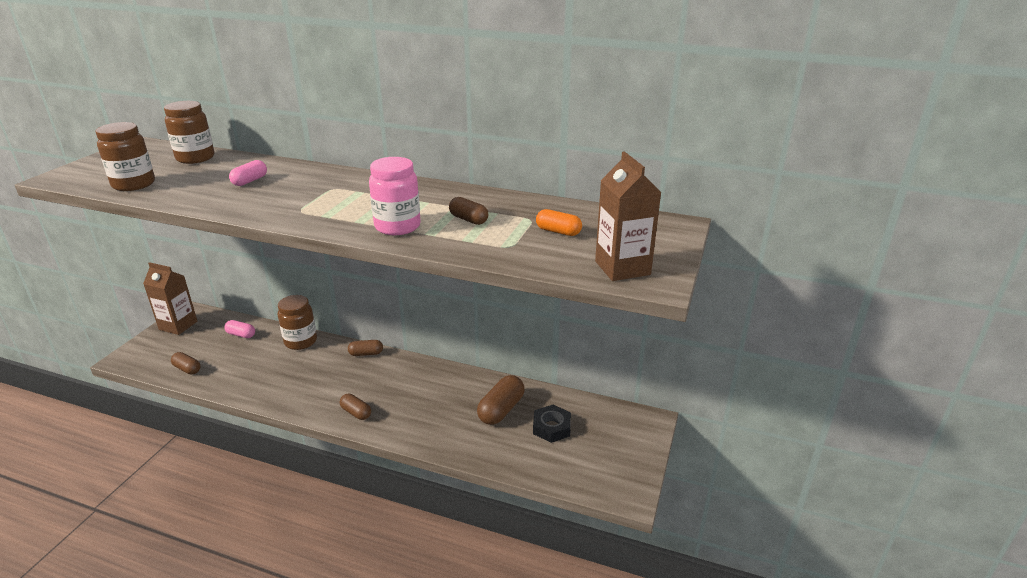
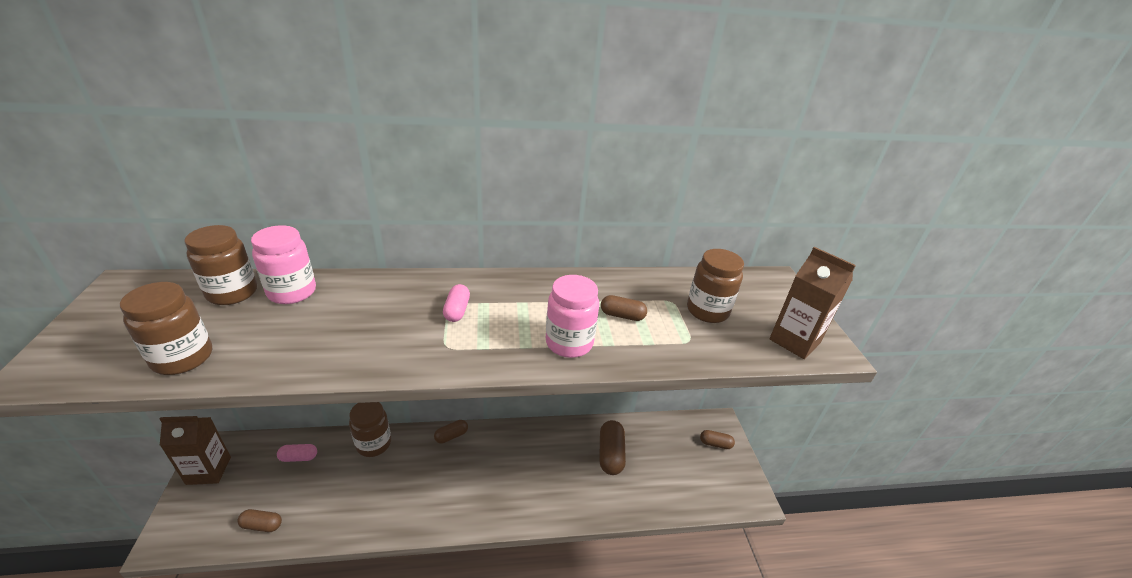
camera: 30 degrees left, 5 degrees up
pink capsule [229,160,267,186] -> pink capsule moved to [443,284,470,322]
brown capsule [340,394,371,420] -> brown capsule moved to [700,430,735,449]
black nut [533,405,571,443] -> none
orange capsule [536,209,582,236] -> brown jar [687,249,744,323]
none -> pink jar [251,225,316,304]

